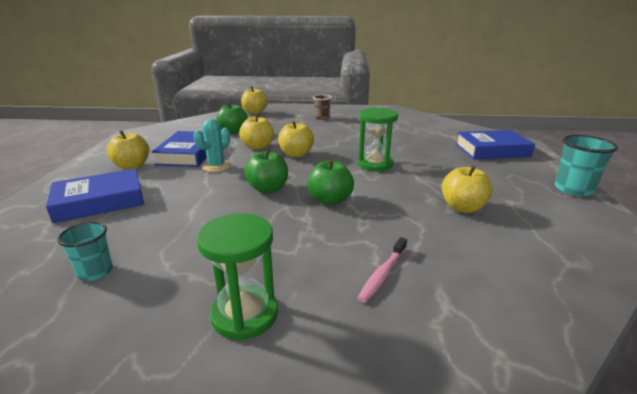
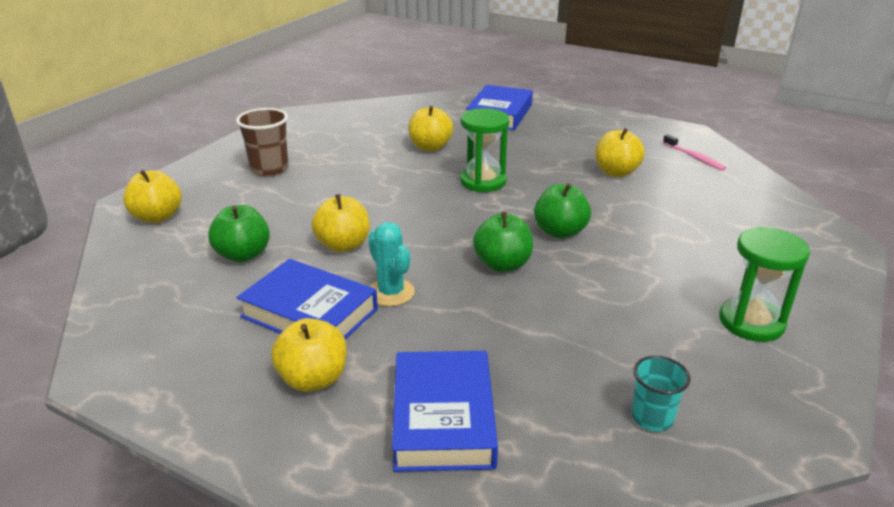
camera: 65 degrees left, 5 degrees up
yellow apple [278,121,314,158] -> yellow apple moved to [408,106,453,151]
brown cup [313,95,332,120] -> brown cup [236,108,289,176], size x1.52
pink toothbrush [357,237,407,303] -> pink toothbrush moved to [663,135,726,171]
turquoise cup [555,135,618,197] -> none

